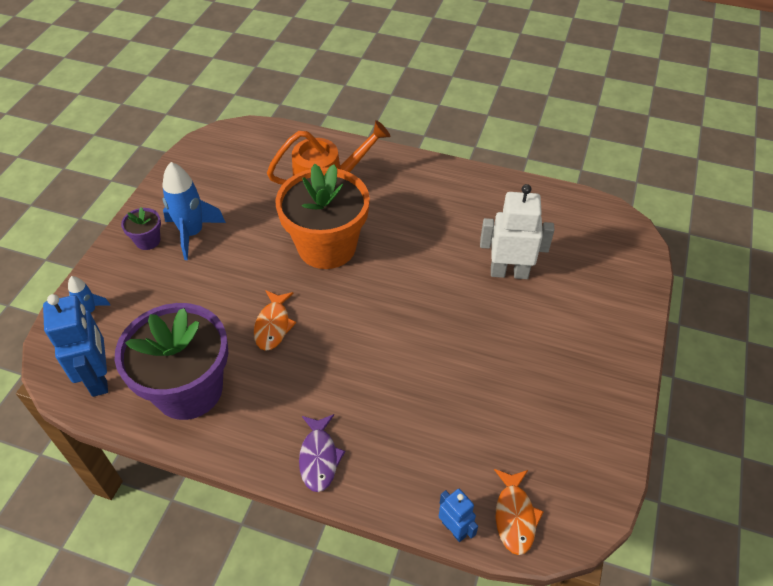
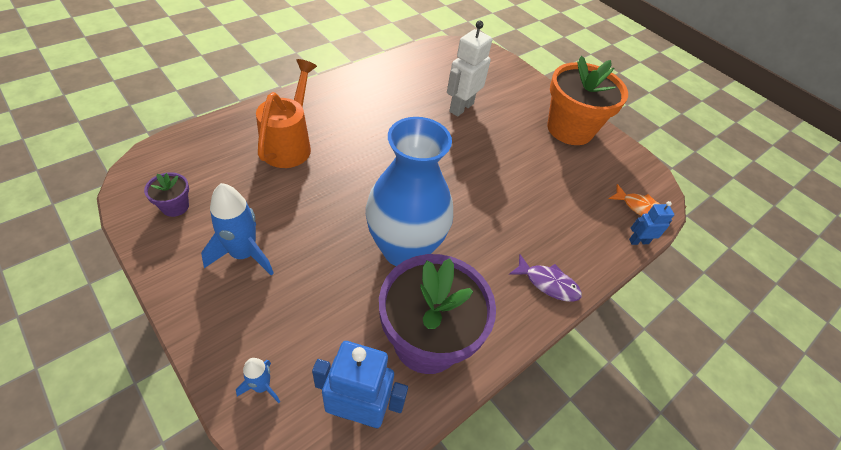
camera: 65 degrees left, 0 degrees up
purple flower pot [121,207,161,250] -> purple flower pot moved to [144,172,189,217]
orange fish [254,290,296,351] -> blue vase [366,117,453,266]
orange flower pot [276,164,370,269] -> orange flower pot moved to [547,56,628,145]

